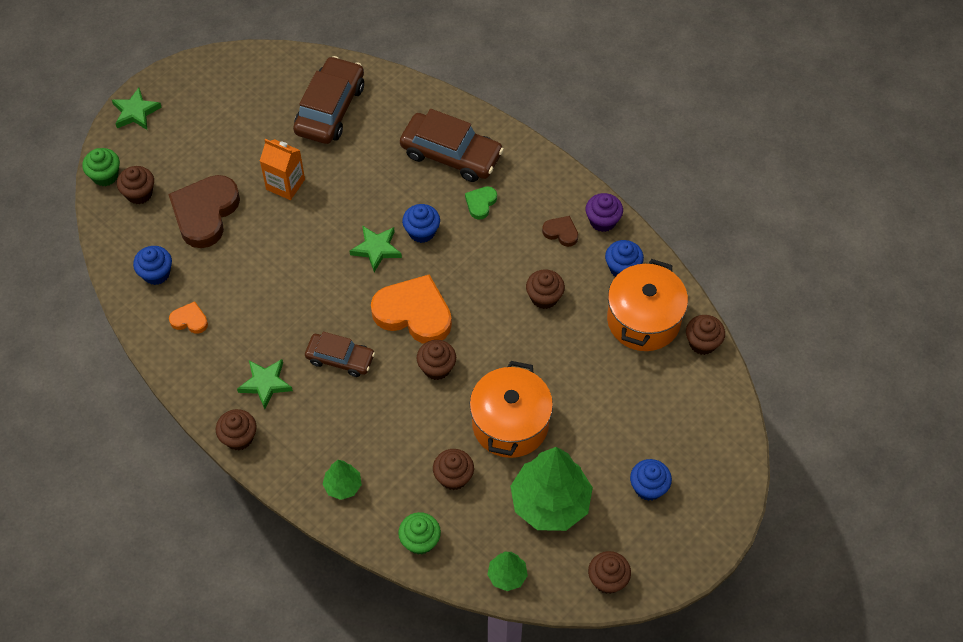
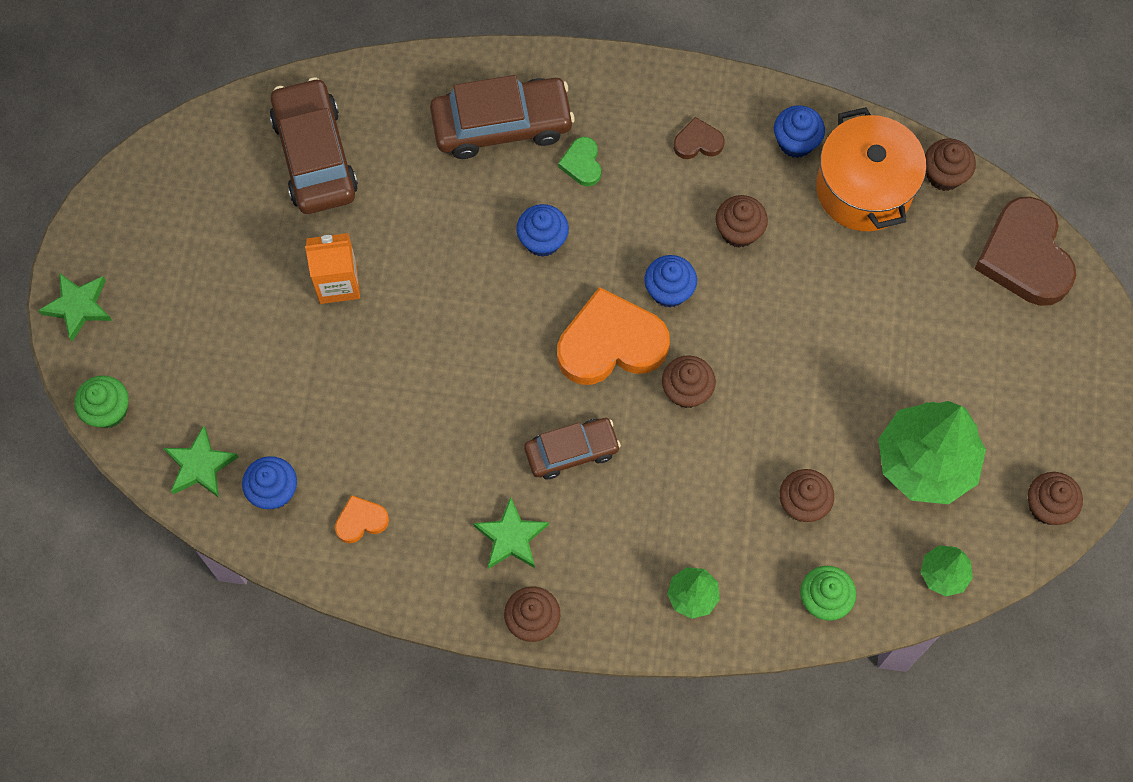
camera: 35 degrees left, 10 degrees up
brown cupcake [117,166,154,204] -> none
brown heart [168,175,240,248] -> brown heart moved to [974,197,1076,306]
green star [350,226,402,272] -> green star moved to [163,426,238,498]
orange pot [470,361,553,458] -> none
purple cupcake [586,193,623,232] -> none
blue cupcake [630,459,672,501] -> blue cupcake moved to [644,255,697,308]

